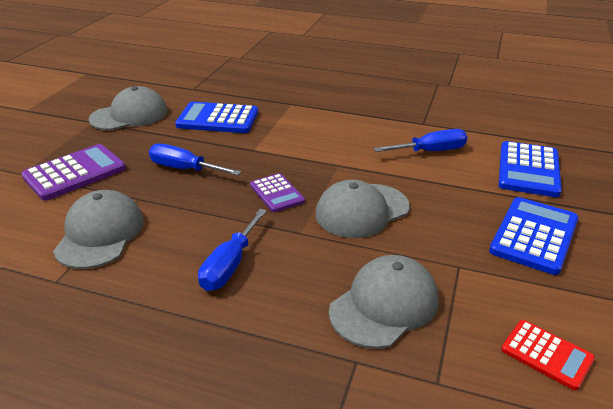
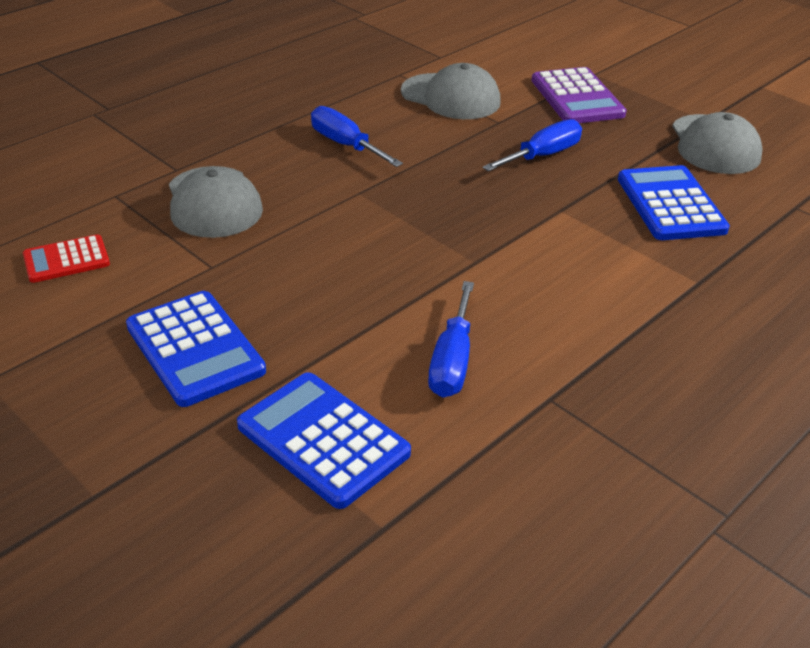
camera: 115 degrees right, 5 degrees up
blue calculator [175,102,258,133] -> blue calculator turned 45 degrees counterclockwise [618,165,730,240]
purple calculator [250,173,305,212] -> none
grey cap [315,180,410,238] -> none

